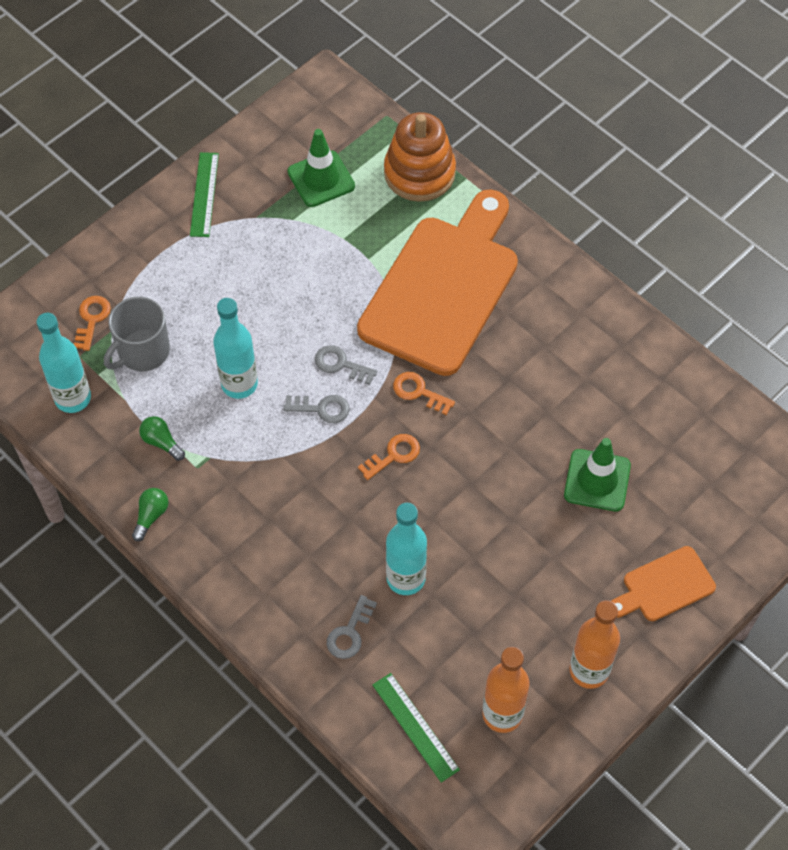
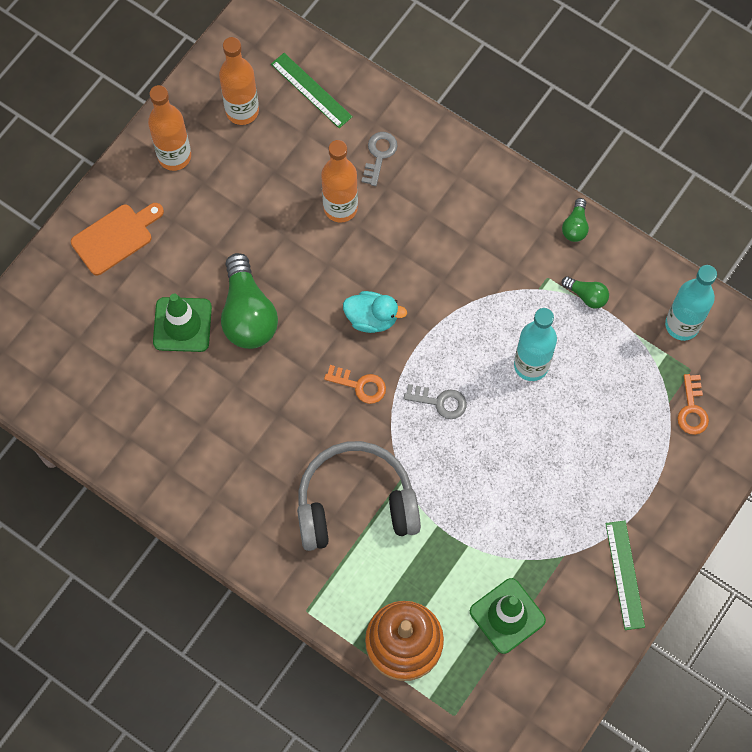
camera: 170 degrees right, 10 degrees up
grey mug [104,297,170,371] -> none
grey key [283,395,350,423] -> none
orange cutting board [357,189,518,376] -> grey headphones [297,441,421,551]
orange key [358,434,420,480] -> turquoise duck [343,291,407,333]
turquoise bottle [386,503,427,595] -> orange bottle [321,140,358,223]
none -> green light bulb [221,253,278,349]

